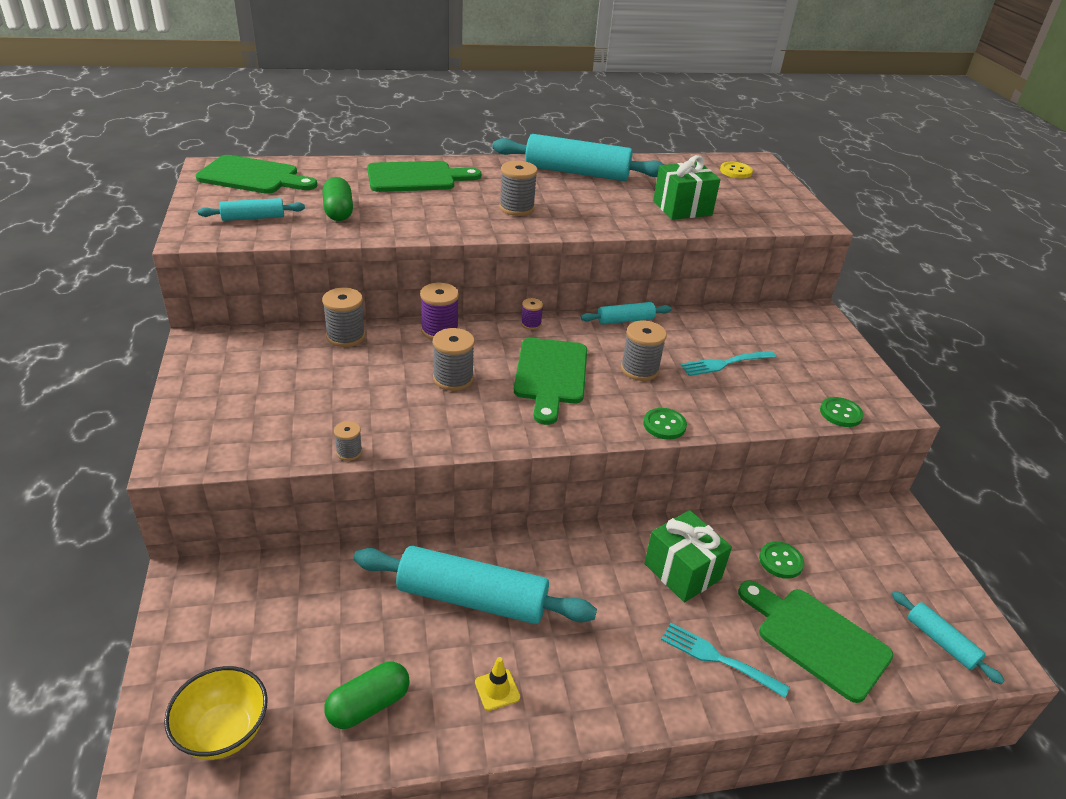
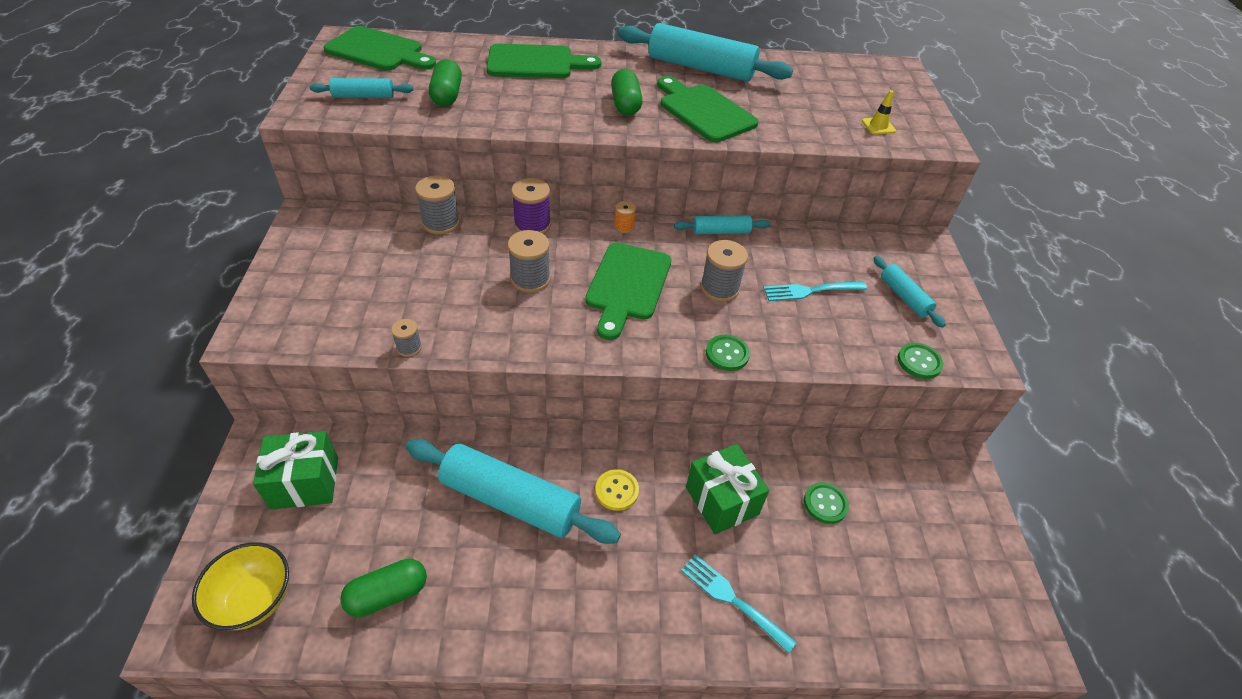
camera: 10 degrees right, 10 degrees up
yellow traffic cone [475,657,520,711] -> yellow traffic cone moved to [862,90,896,134]
grey spool [499,161,538,216] -> green capsule [611,69,642,116]
purple spool [521,298,543,330] -> orange spool [614,201,636,233]
green gift [653,155,720,220] -> green gift moved to [253,431,338,510]
yellow button [720,162,753,178] -> yellow button moved to [595,469,639,511]
green cutting board [738,580,893,703] -> green cutting board moved to [657,76,759,142]
turquoise rolling pin [892,591,1005,684] -> turquoise rolling pin moved to [873,256,946,327]

